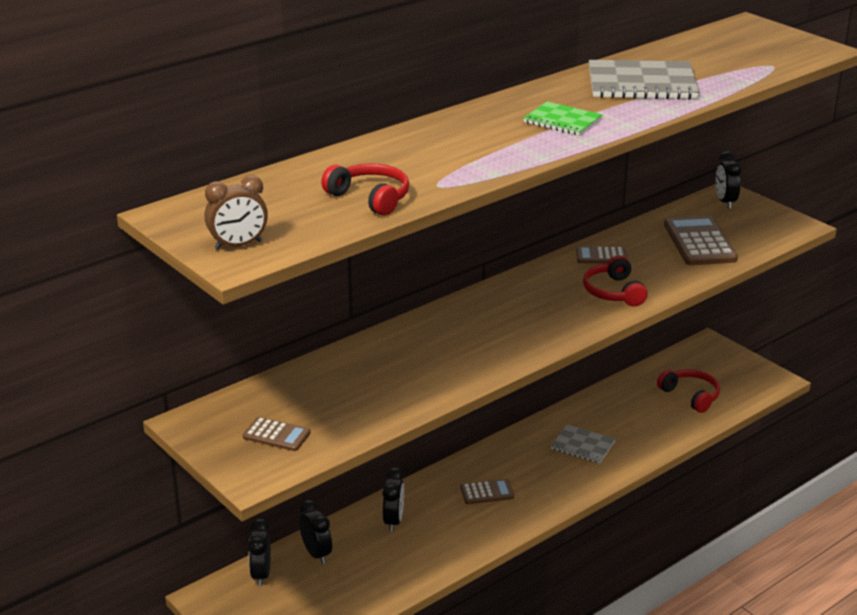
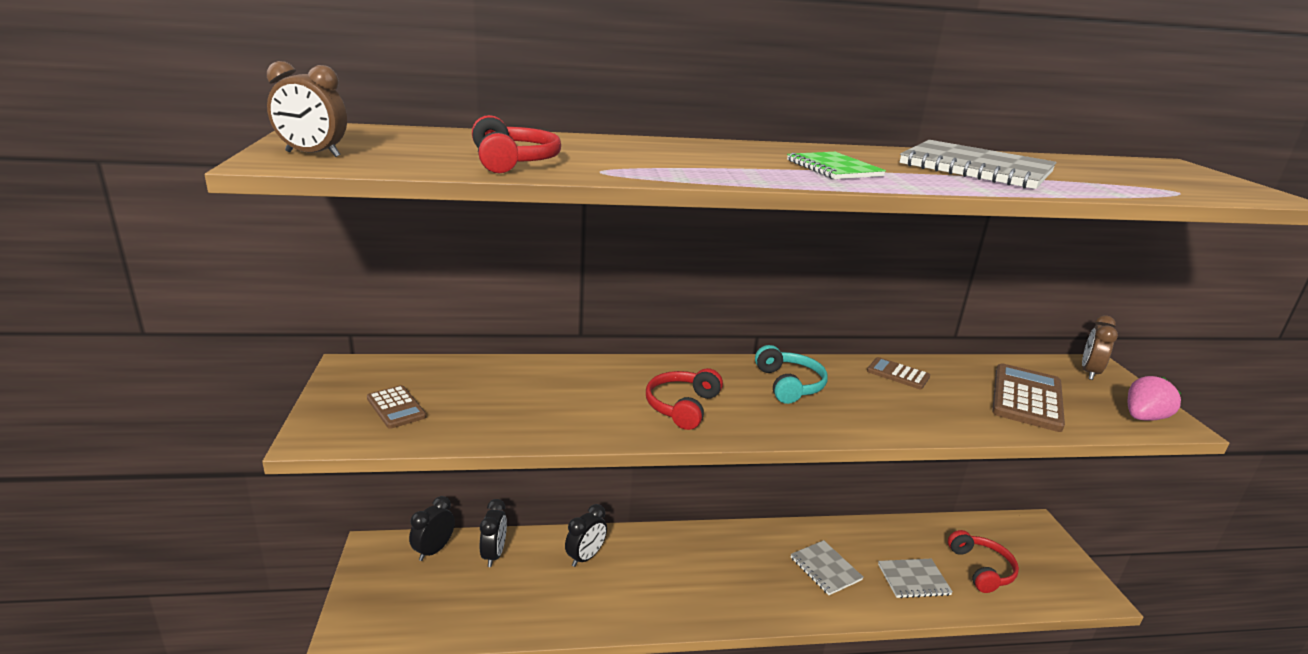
camera: 30 degrees right, 5 degrees down
brown calculator [460,479,514,504] -> none
red headphones [583,255,648,307] -> red headphones moved to [646,368,723,430]
black clock [716,151,742,209] -> brown clock [1082,315,1118,380]
none -> turquoise headphones [755,345,828,404]
none -> grey notebook [878,559,953,598]
none -> pink strawberry [1128,376,1181,421]

